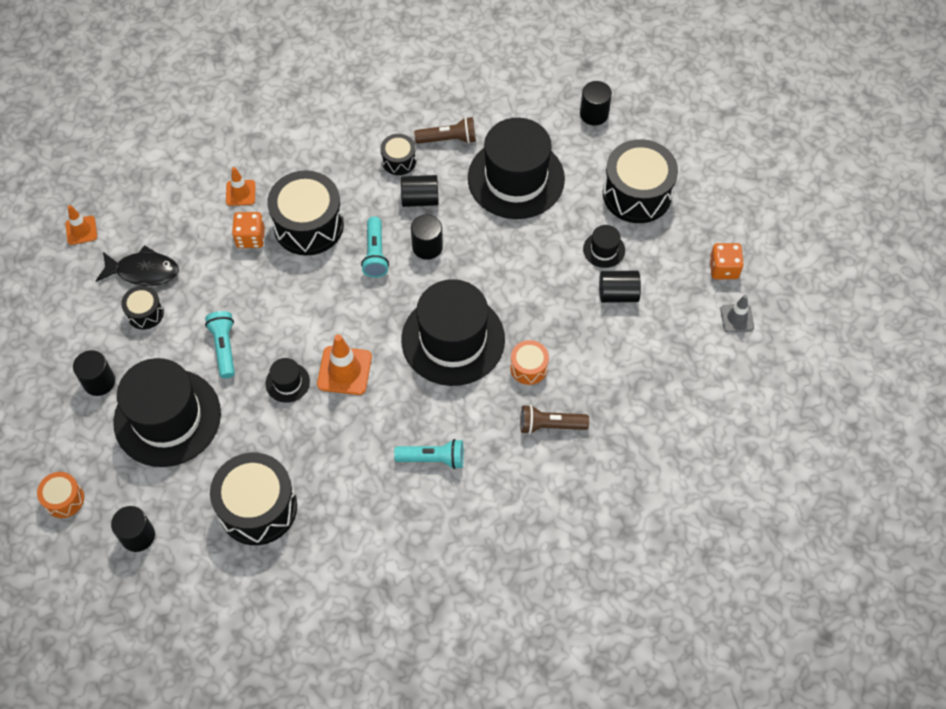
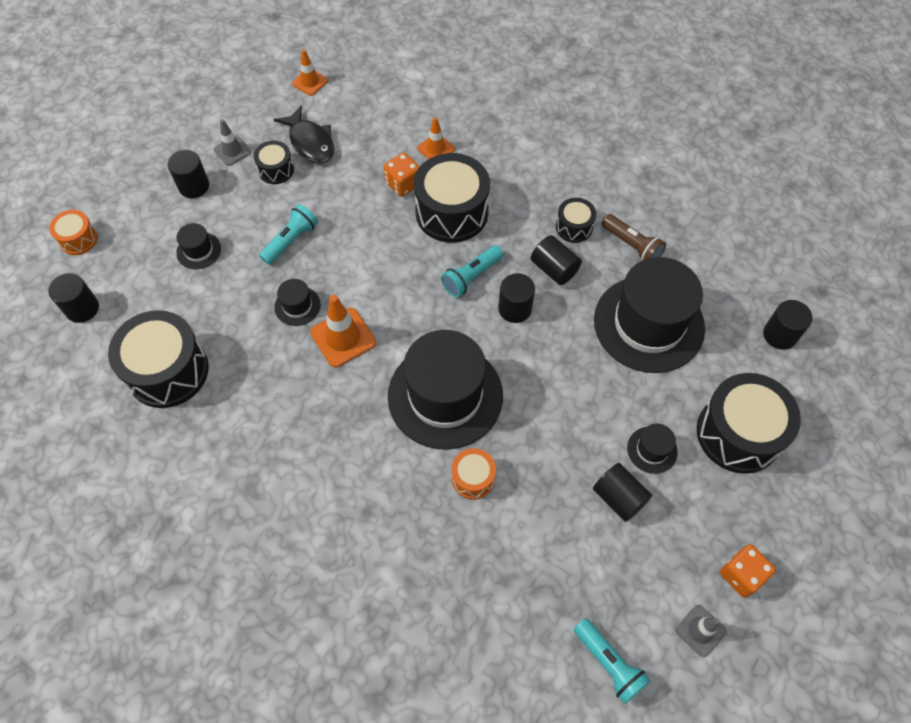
camera: 50 degrees right, 0 degrees up
black hat [113,358,221,467] -> black hat [176,223,221,269], size x0.42
turquoise flashlight [394,439,464,469] -> turquoise flashlight moved to [574,618,651,704]
brown flashlight [520,405,589,434] -> none
none -> grey traffic cone [214,119,251,166]

